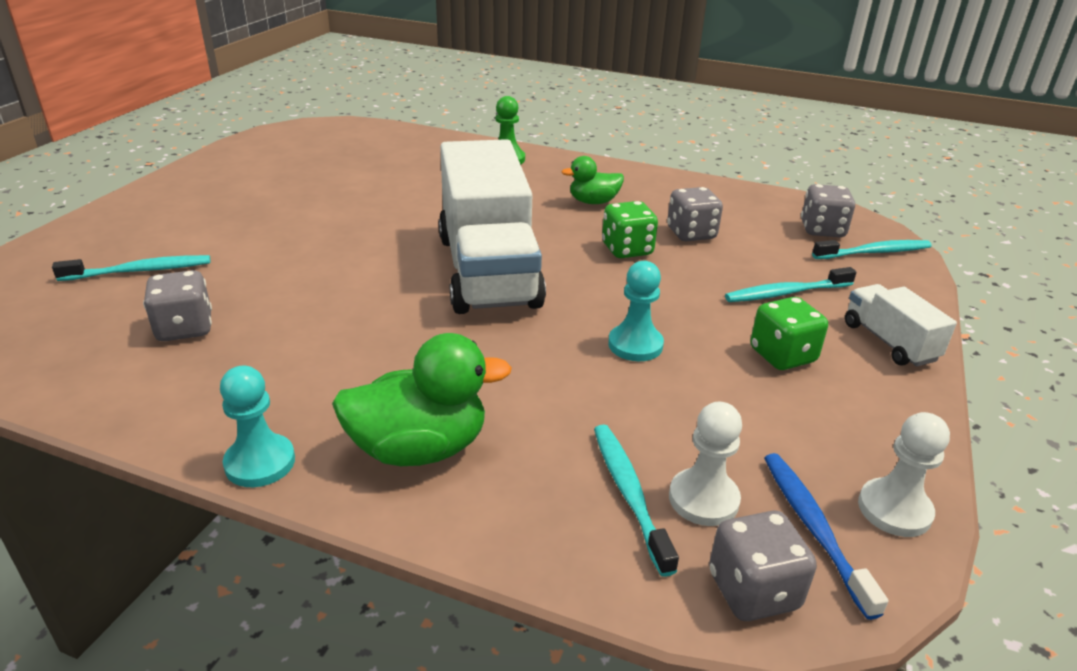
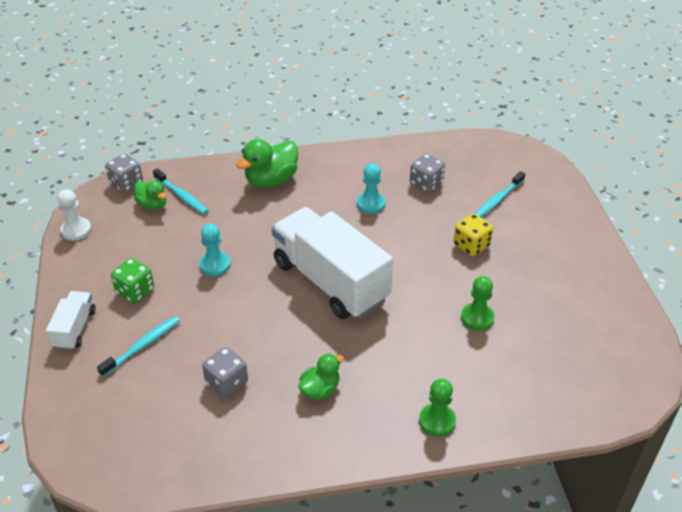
camera: 150 degrees right, 10 degrees up
turquoise pawn [220,366,295,487] -> turquoise pawn moved to [357,163,385,214]
green dice [602,201,658,258] -> none
white pawn [669,402,742,526] -> green duck [134,181,167,210]
blue toothbrush [764,453,889,620] -> none
grey dice [801,184,855,237] -> none
turquoise toothbrush [812,240,932,259] -> none
white truck [845,284,957,367] -> white truck turned 120 degrees counterclockwise [46,291,96,350]
none -> yellow dice [454,214,493,256]
none -> green pawn [461,276,494,331]

